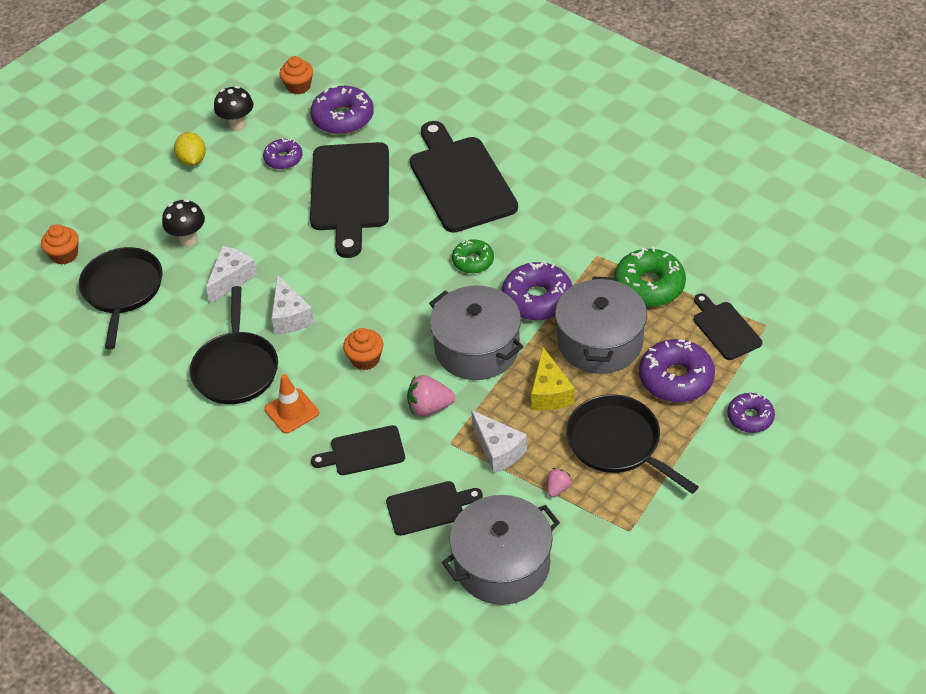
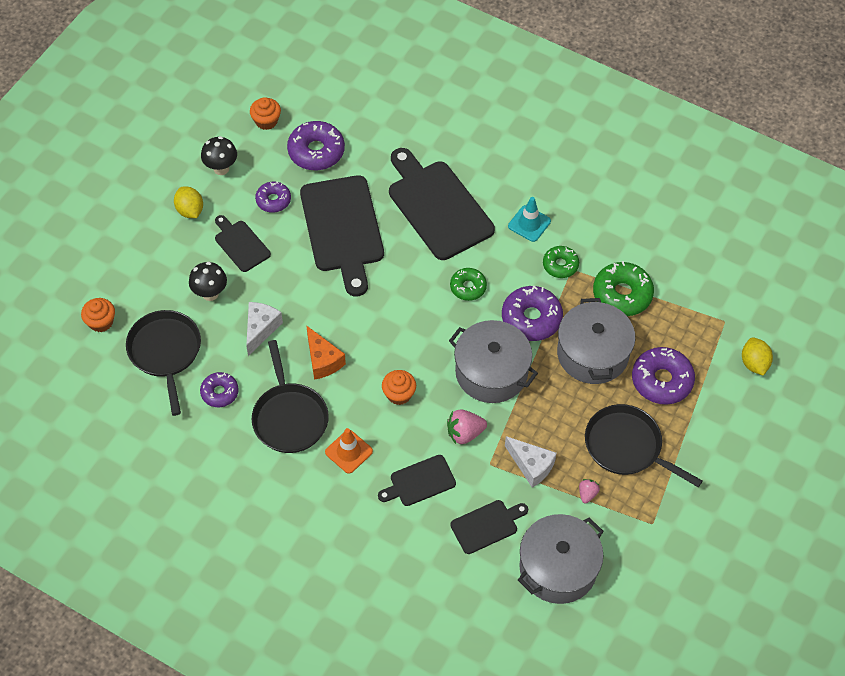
camera: 15 degrees left, 10 degrees up
white cheese [271,275,314,334] -> orange cheese [306,325,346,380]
yellow cheese [531,347,574,410] -> none
black cutting board [694,293,762,360] -> black cutting board moved to [215,215,271,272]
purple donut [727,393,775,433] -> purple donut moved to [200,372,239,407]
none -> turquoise traffic cone [508,197,551,242]
none -> green donut [543,246,579,278]
none -> yellow lemon [742,337,773,376]

